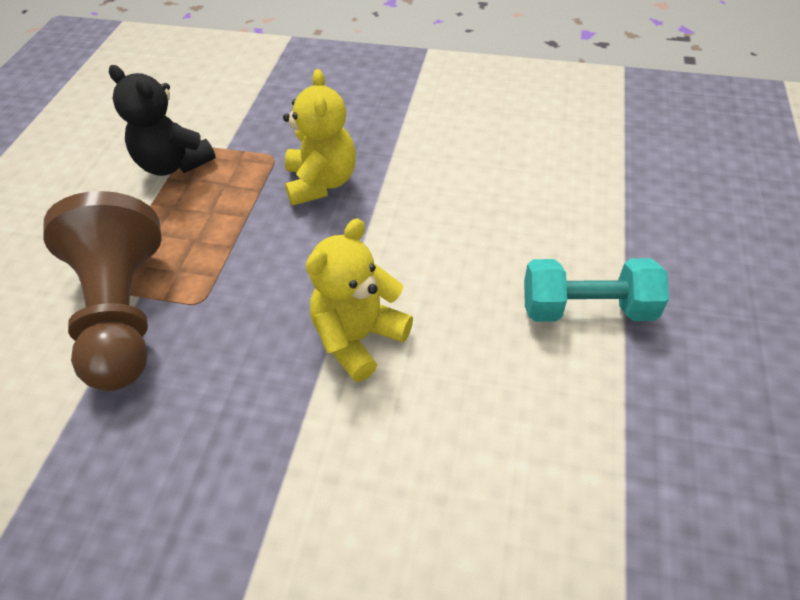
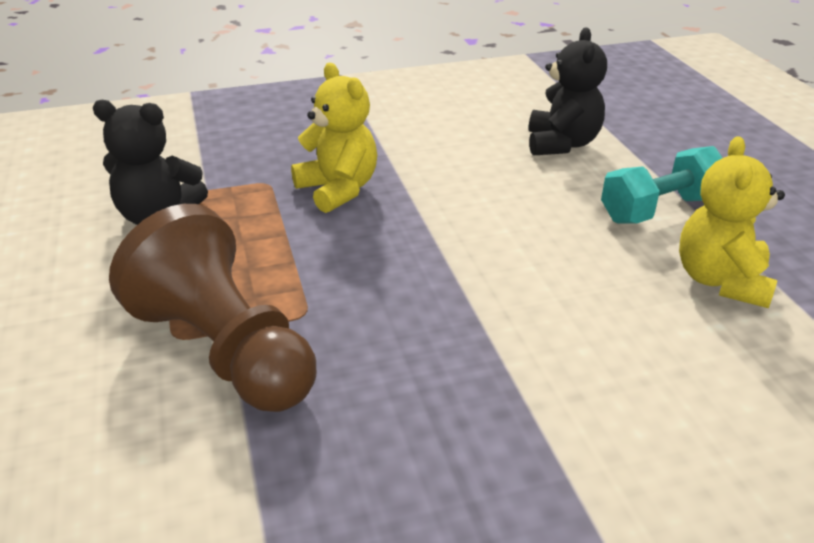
camera: 30 degrees left, 15 degrees down
yellow teddy bear [306,218,413,382] -> yellow teddy bear moved to [679,136,785,308]
none -> black teddy bear [529,28,607,156]

